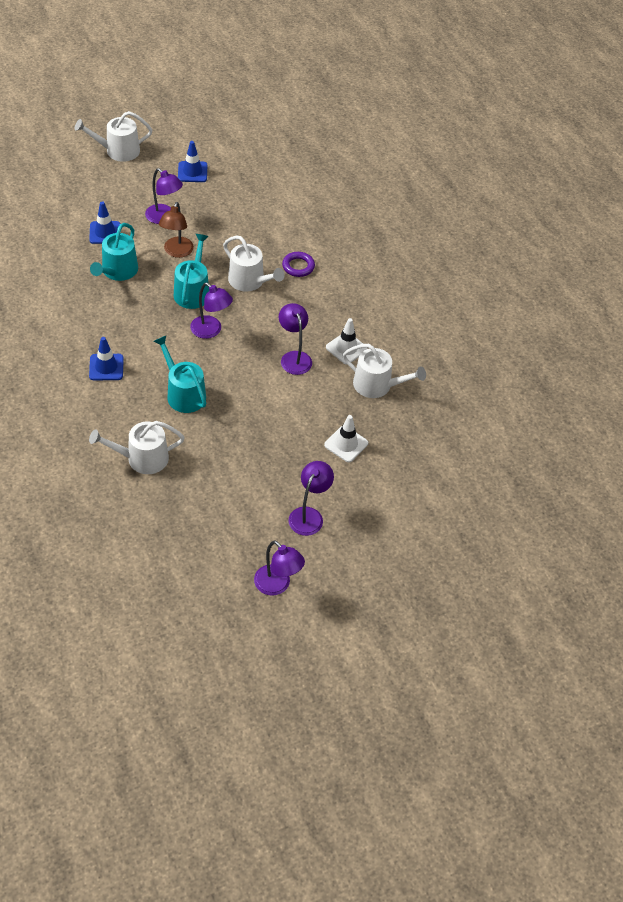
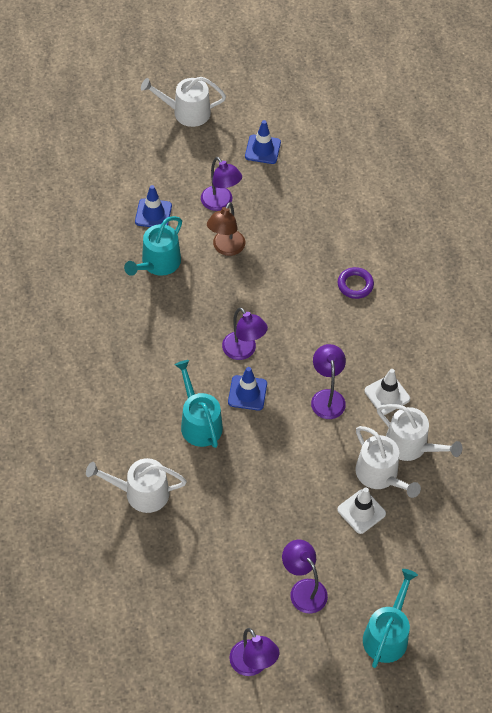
camera: 15 degrees right, 5 degrees up
blue traffic cone [89,337,124,380] -> blue traffic cone moved to [228,367,267,411]
turquoise watering can [174,234,209,309] -> turquoise watering can moved to [363,569,418,668]
white watering can [223,236,285,292] -> white watering can moved to [355,426,421,498]
purple lamp [288,461,334,536] -> purple lamp turned 75 degrees counterclockwise [282,540,328,613]

